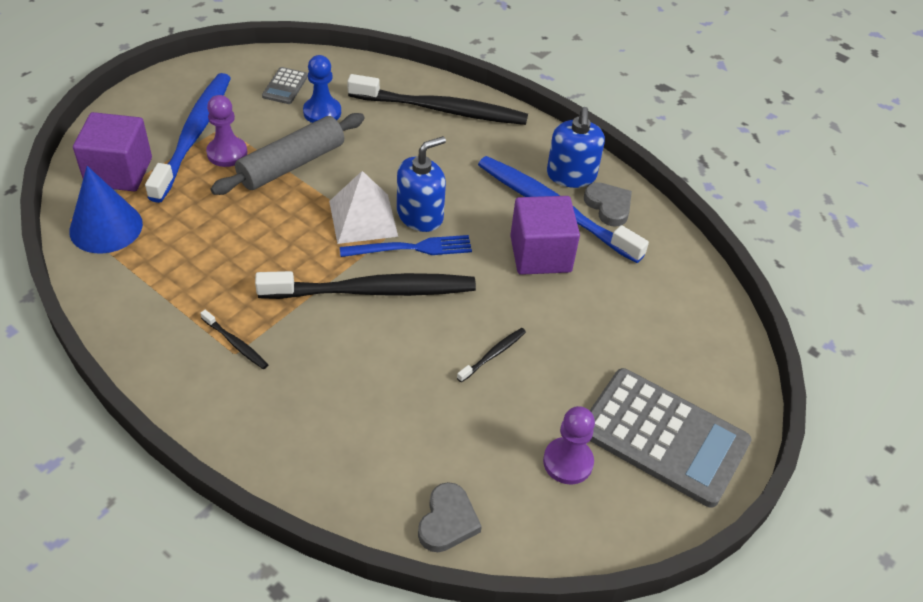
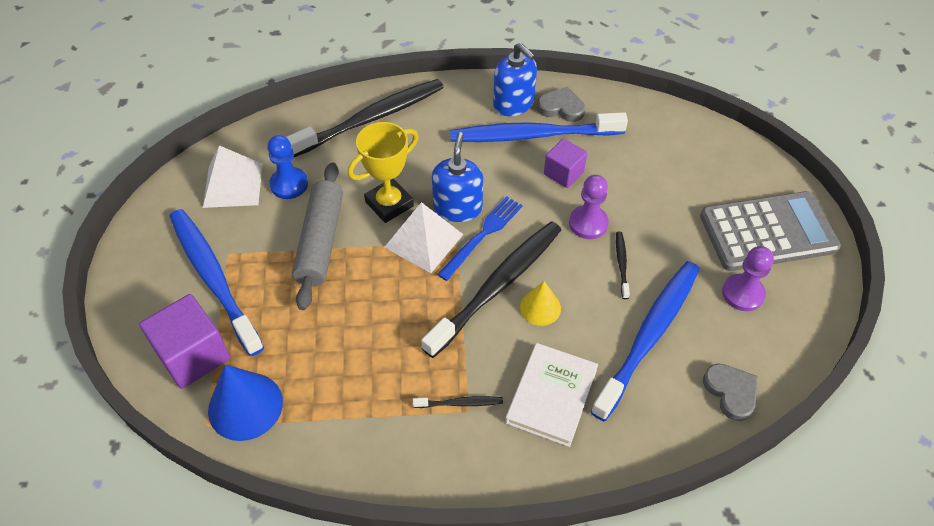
camera: 40 degrees left, 5 degrees up
purple pawn [206,95,247,167] -> purple pawn moved to [569,175,609,239]
grey calculator [262,67,308,104] -> white pyramid [203,145,263,208]
purple cube [510,196,580,275] -> purple cube [544,138,587,188], size x0.62
none -> yellow trophy [348,122,418,223]
none -> white book [505,343,598,447]
none -> yellow cone [520,281,561,326]
none -> blue toothbrush [591,261,700,421]

